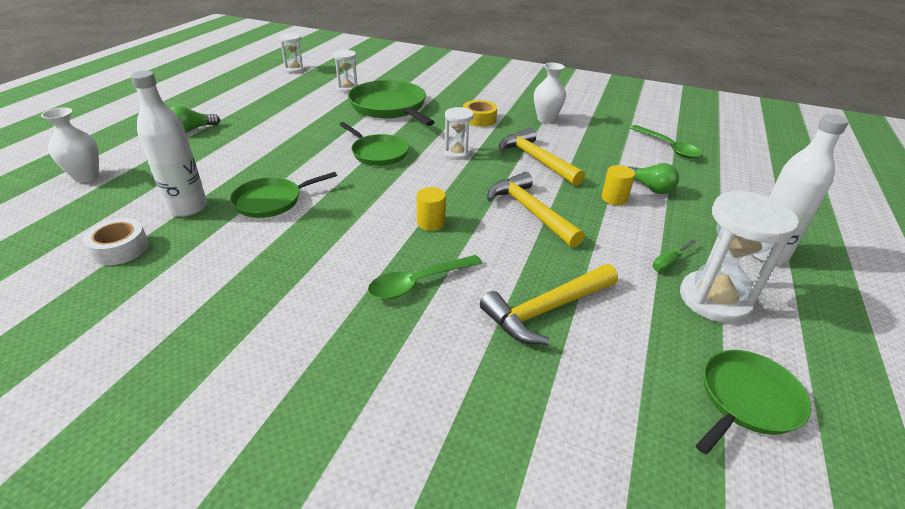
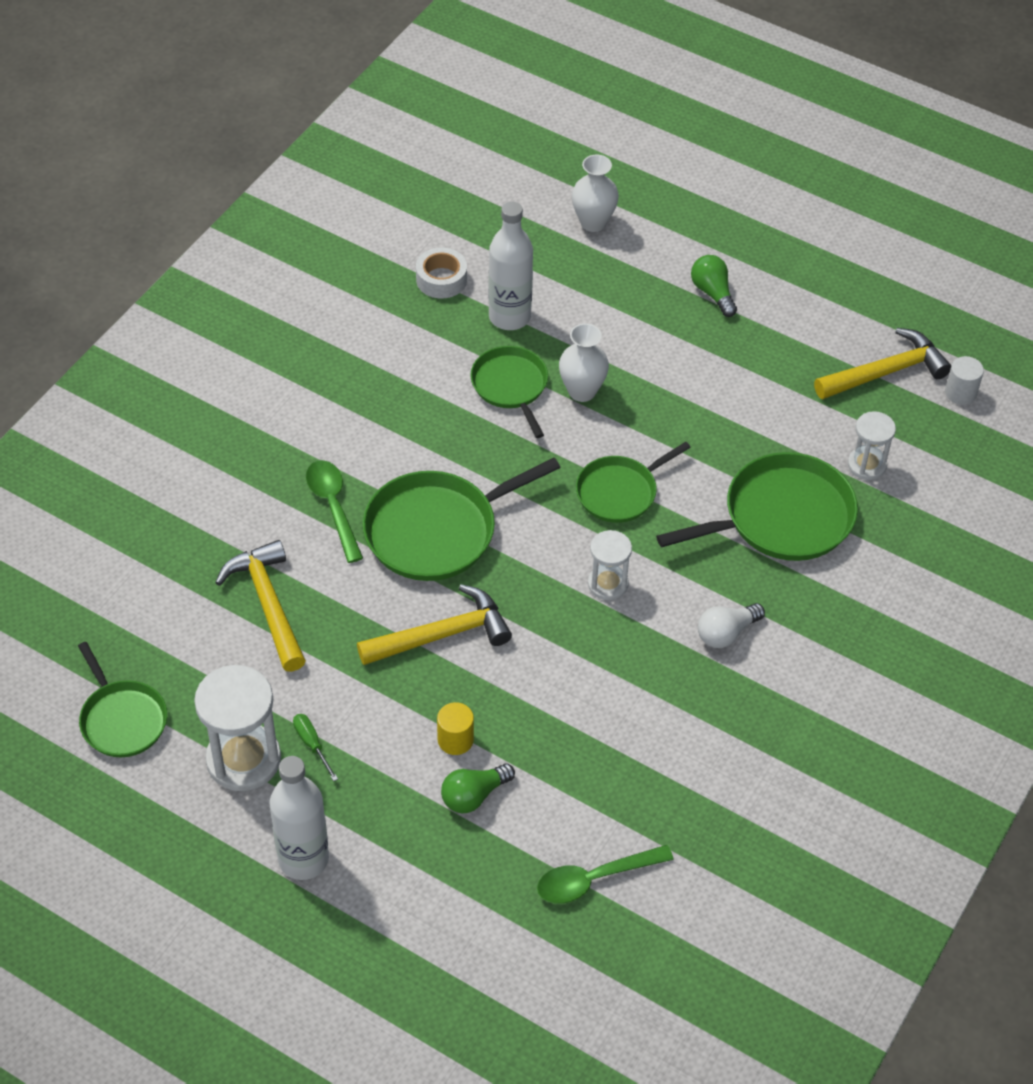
camera: 100 degrees right, 15 degrees up
white hourglass [279,33,306,73] -> white cylinder [945,356,984,405]
yellow cylinder [417,187,446,231] -> green pan [363,458,561,581]
yellow tape [463,100,497,127] -> white light bulb [698,603,765,648]
yellow hammer [499,128,585,186] -> yellow hammer moved to [814,328,951,399]
white vase [534,63,566,123] -> white vase moved to [559,323,609,402]

